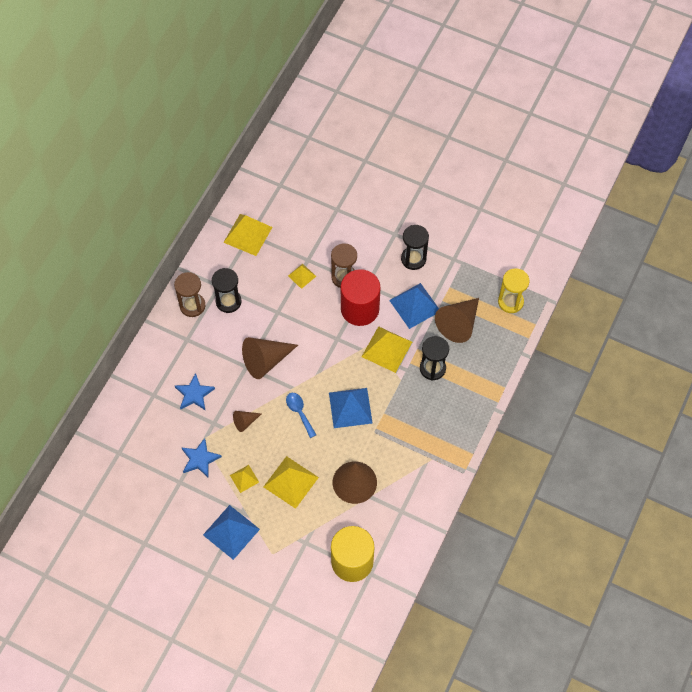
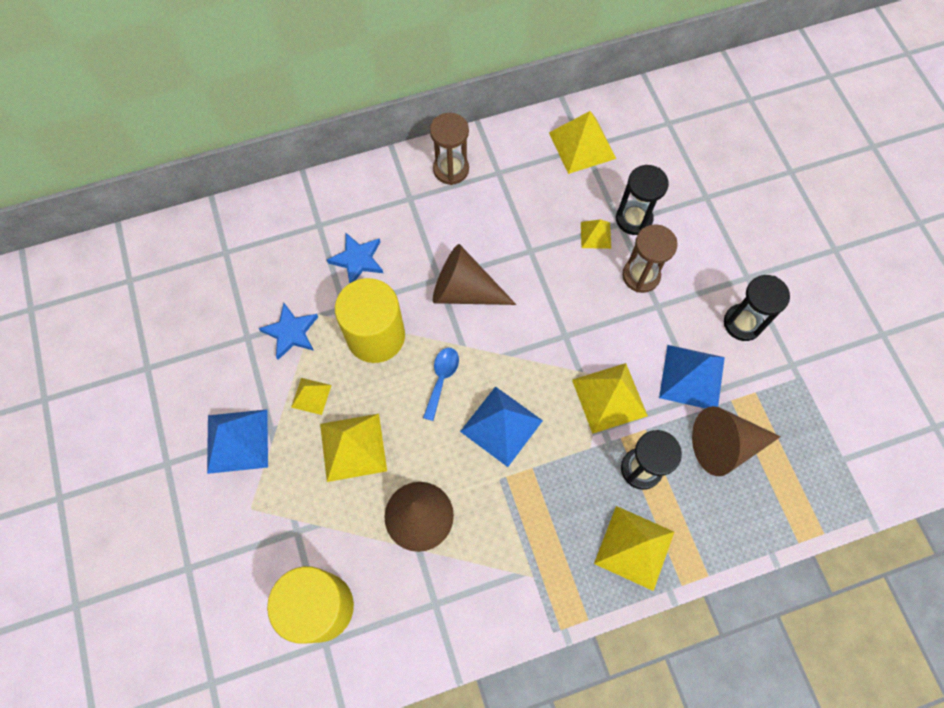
camera: 45 degrees right, 5 degrees up
black hourglass [212,268,242,313] -> black hourglass moved to [616,165,669,235]
brown cone [233,411,262,432] -> yellow cylinder [335,278,405,363]
red cylinder [341,269,381,326] -> none
yellow hourglass [498,268,530,313] -> none
none -> yellow pyramid [594,506,674,591]

